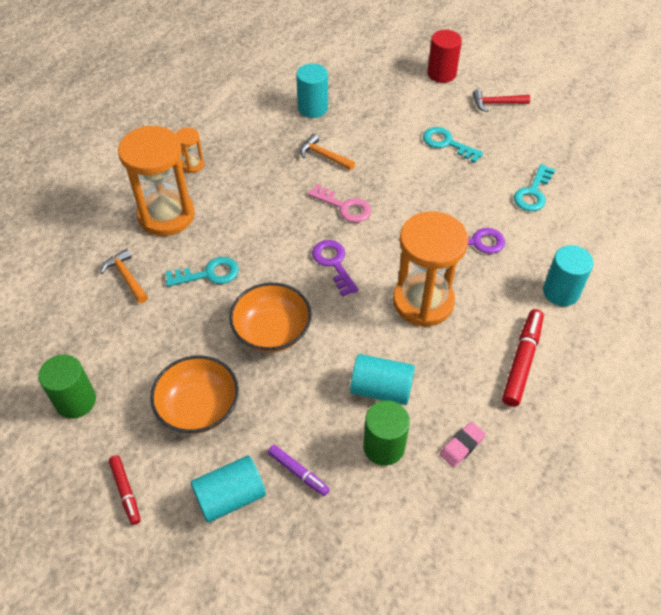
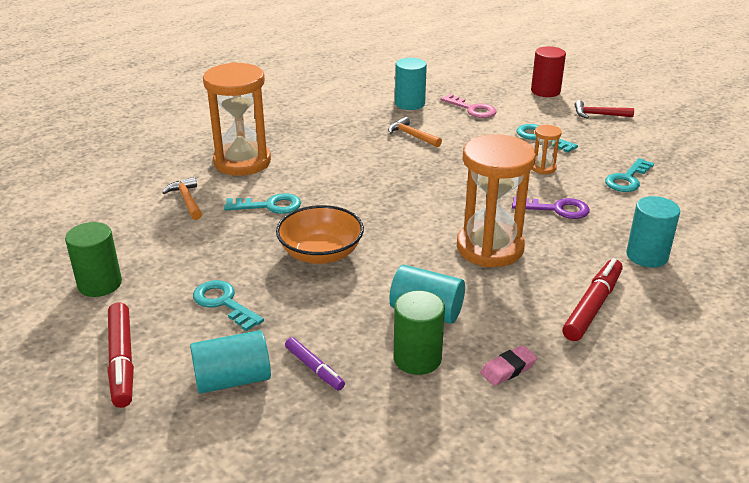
camera: 10 degrees right, 20 degrees down
red marker [109,455,141,525] -> red marker [108,303,134,408], size x1.67
orange bowl [150,355,239,434] -> turquoise key [193,280,264,331]
orange hourglass [175,127,204,173] -> orange hourglass moved to [532,125,562,174]
pink key [308,184,371,223] -> pink key moved to [441,94,496,118]
purple key [312,240,359,297] -> none

